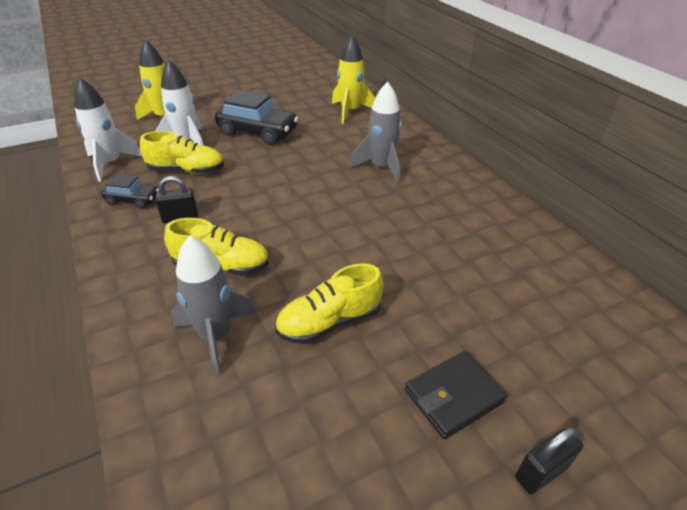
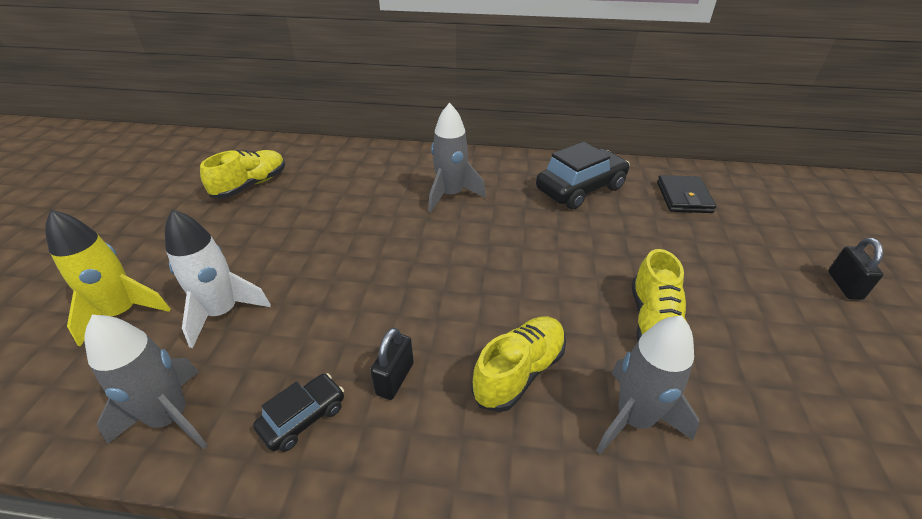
camera: 55 degrees left, 0 degrees up
white rocket [74,78,142,181] -> grey rocket [85,315,208,449]
yellow shoe [140,131,224,174] -> yellow shoe moved to [200,150,285,199]
black car [215,90,299,145] -> black car moved to [536,142,630,209]
yellow rocket [332,35,375,124] -> none
black wallet [405,351,507,439] -> black wallet moved to [657,175,716,213]

